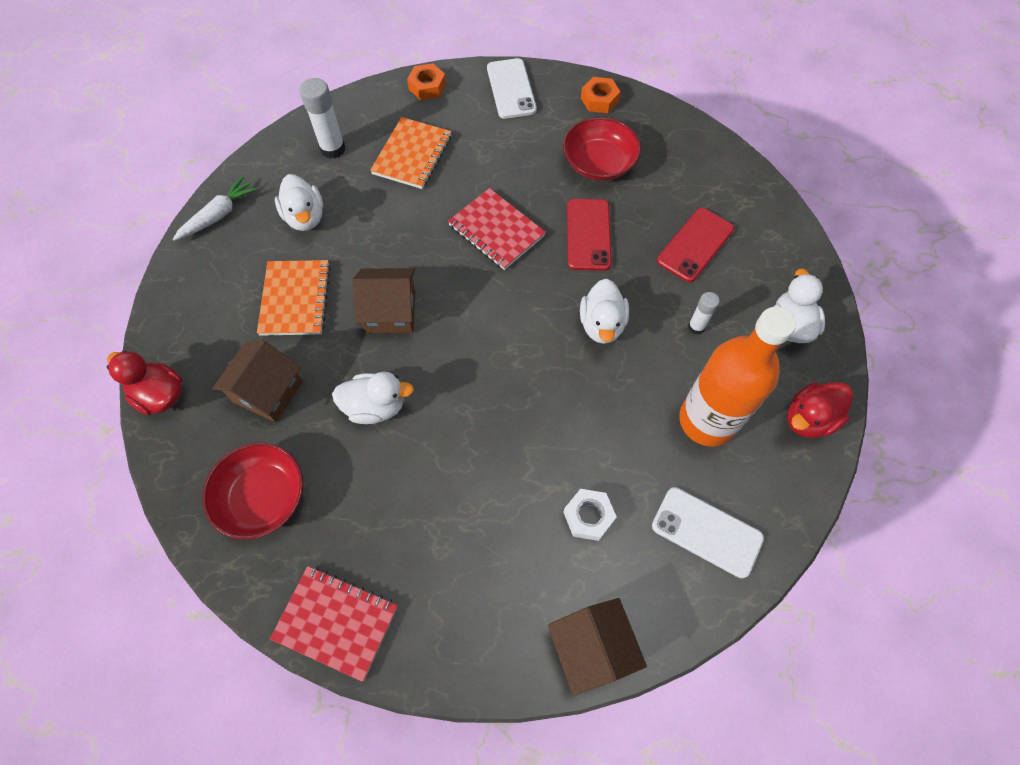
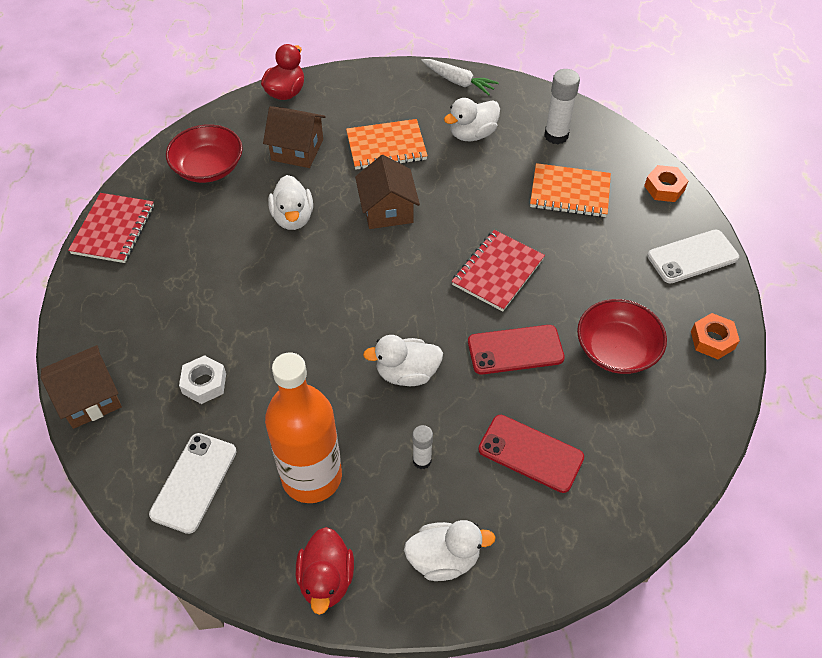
camera: 80 degrees right, 10 degrees down
red duck [787,382,853,438] -> red duck turned 135 degrees counterclockwise [296,527,354,615]

